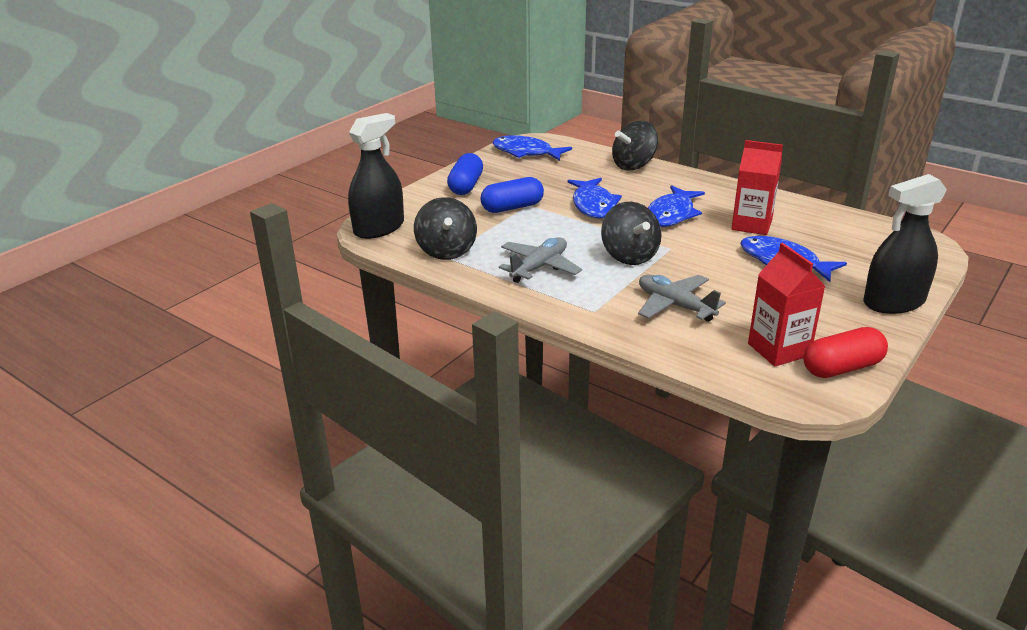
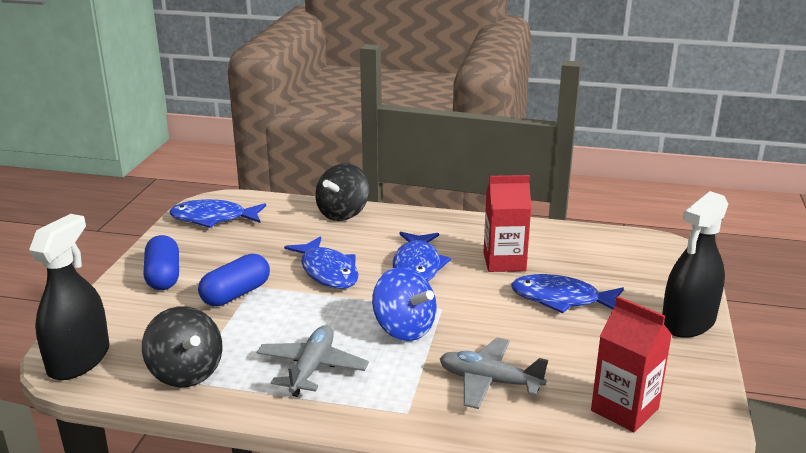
camera: 25 degrees left, 5 degrees down
black spinning top [601,202,661,265] -> blue spinning top [372,267,437,341]
red capsule [803,327,888,378] -> none

